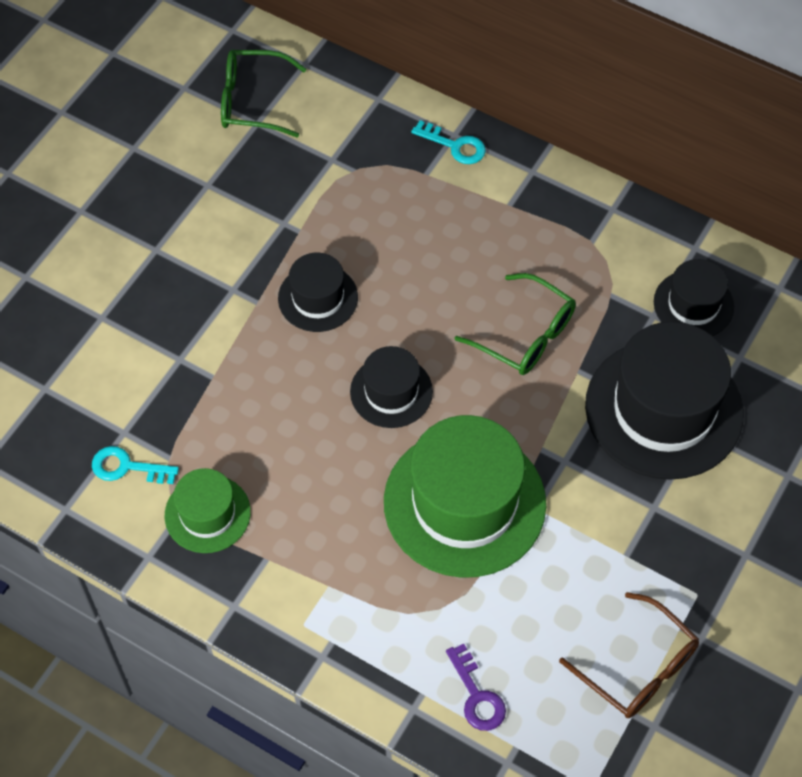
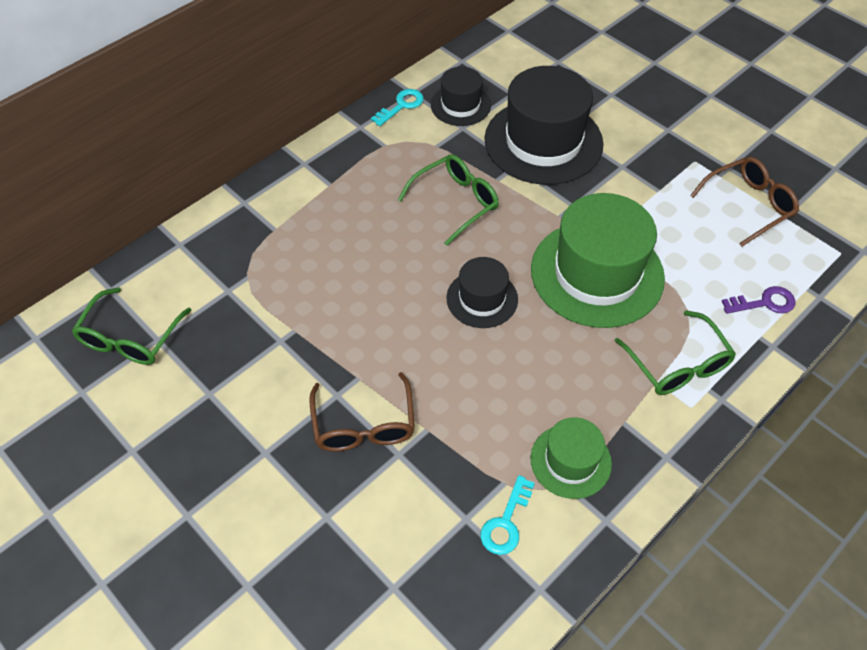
camera: 75 degrees left, 5 degrees down
black hat [278,253,358,332] -> none
turquoise key [411,120,486,164] -> turquoise key moved to [371,89,423,126]
none -> brown glasses [309,372,415,452]
none -> green glasses [615,310,736,395]

